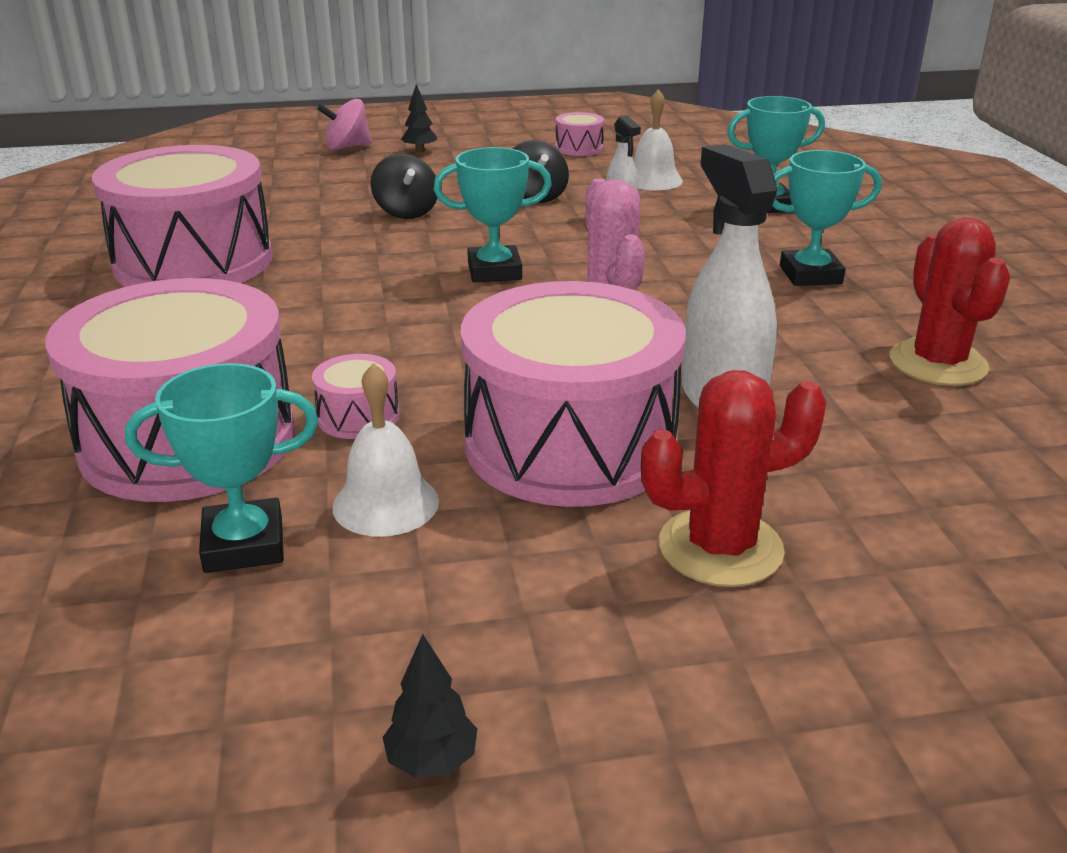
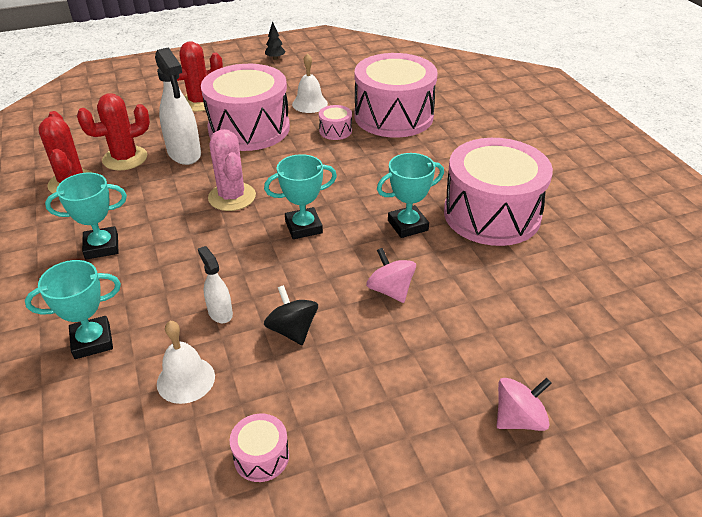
camera: 170 degrees right, 10 degrees up
turquoise trophy [125,363,318,573] -> turquoise trophy moved to [377,153,444,238]
black spinning top [371,154,437,219] -> pink spinning top [366,248,416,303]
black tree [401,84,437,152] -> none
none -> red cactus [77,93,150,171]

